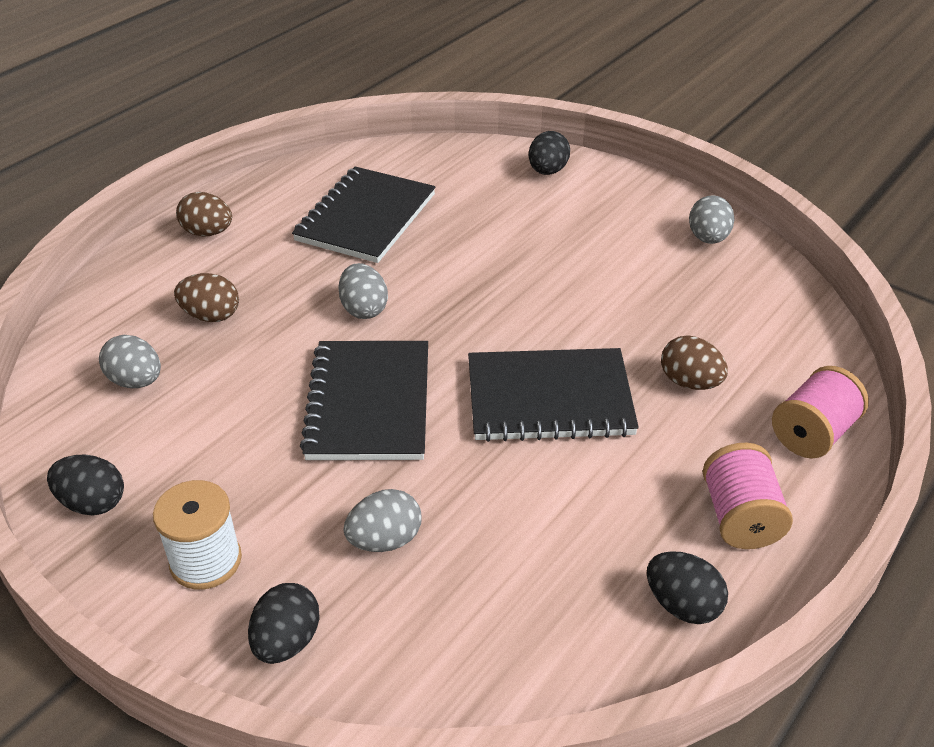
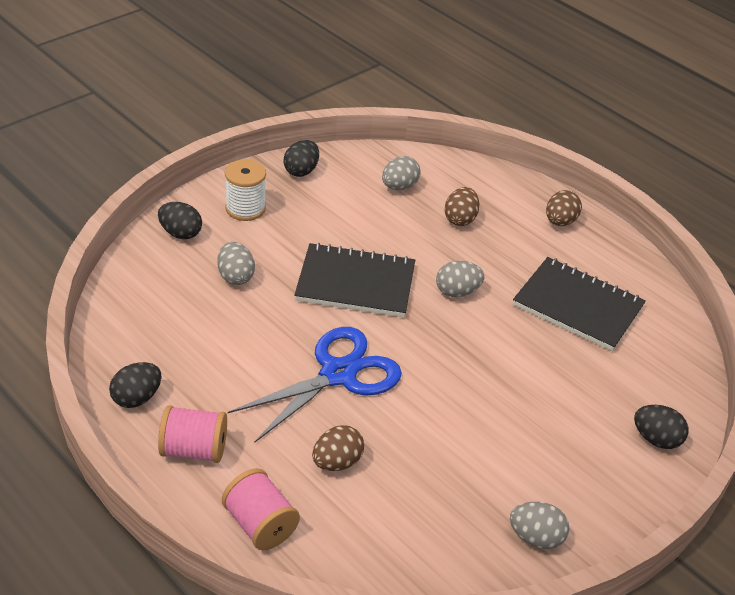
camera: 95 degrees right, 0 degrees up
black notebook [468,348,639,442] -> blue scissors [228,327,402,443]

